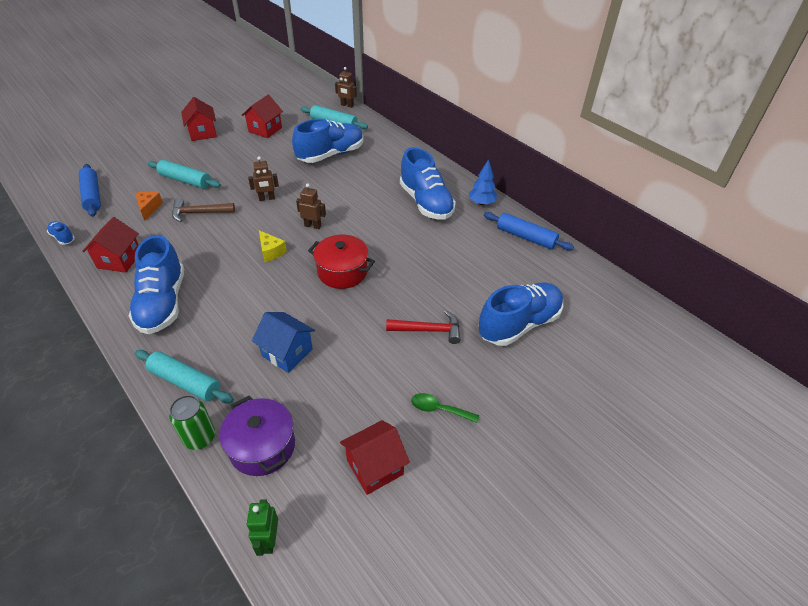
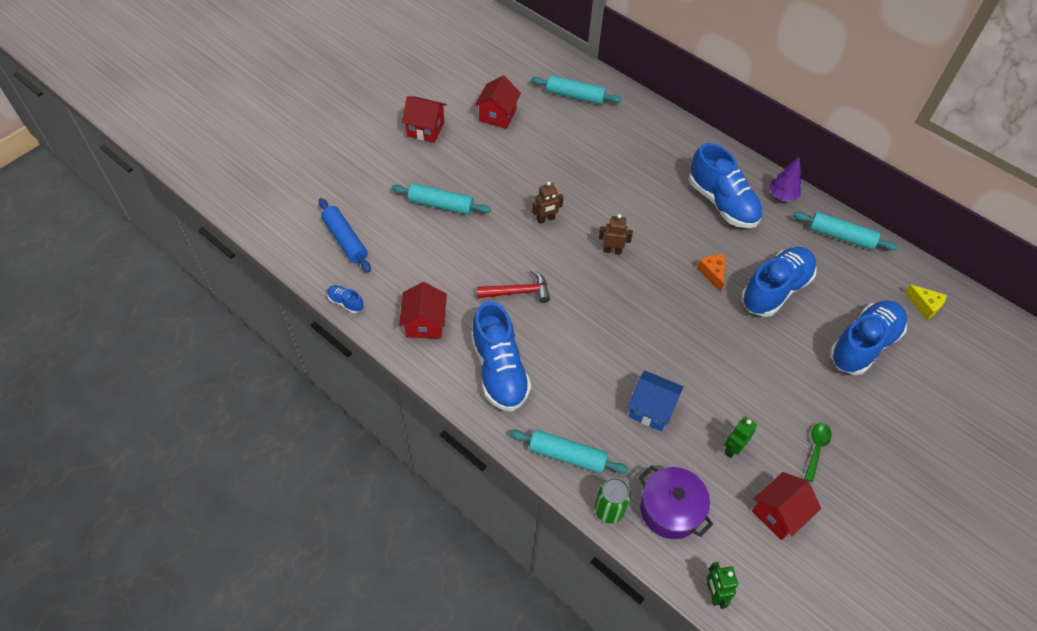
camera: 10 degrees left, 10 degrees up
orange cheese [135,191,163,221] -> orange cheese moved to [697,255,725,292]
brown hammer [172,198,235,222] -> none
red house [181,97,217,141] -> red house turned 45 degrees counterclockwise [402,96,447,143]
yellow cheese [259,230,287,262] -> yellow cheese moved to [904,284,947,320]
blue shoe [292,119,364,163] -> blue shoe moved to [741,247,817,317]
red pot [308,234,375,289] -> none
brown robot [335,67,357,108] -> none
red hammer [386,311,461,344] -> red hammer moved to [477,270,550,303]
green spoon [411,393,479,423] -> green spoon turned 105 degrees clockwise [804,423,832,482]
blue tree [469,159,498,205] -> purple tree [769,157,802,201]
blue rolling pin [484,212,574,251] -> turquoise rolling pin [793,212,898,250]
none -> green robot [724,416,757,458]

